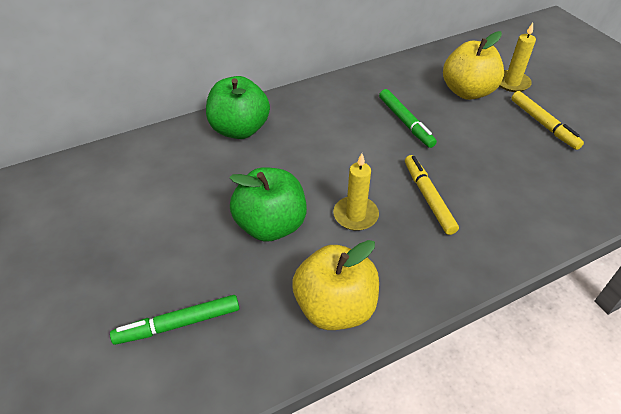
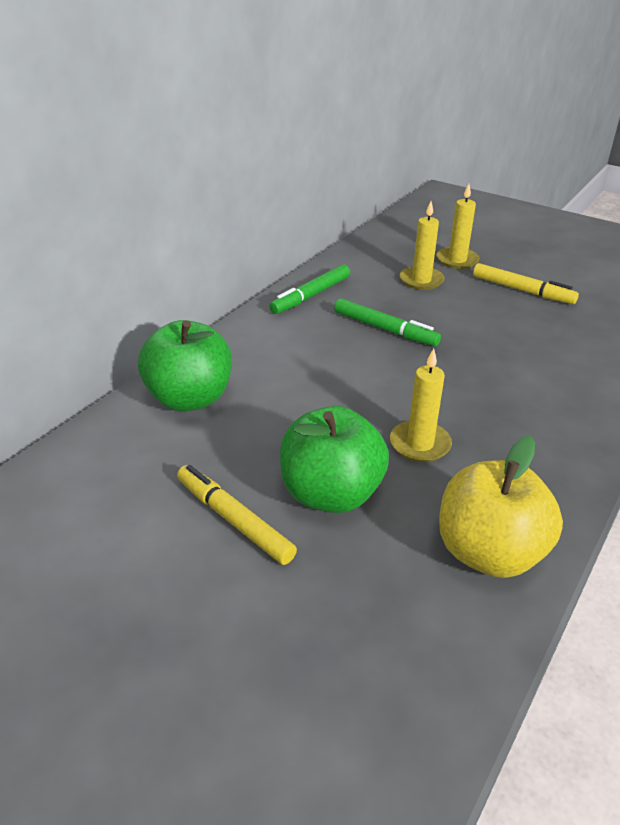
camera: 30 degrees left, 10 degrees down
green marker [110,295,239,345] -> green marker moved to [270,264,350,314]
yellow marker [405,155,459,235] -> yellow marker moved to [177,465,297,565]
yellow apple [443,31,504,100] -> yellow candle [400,201,444,290]

